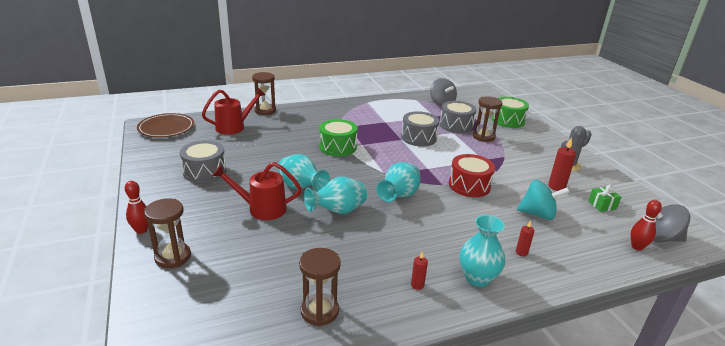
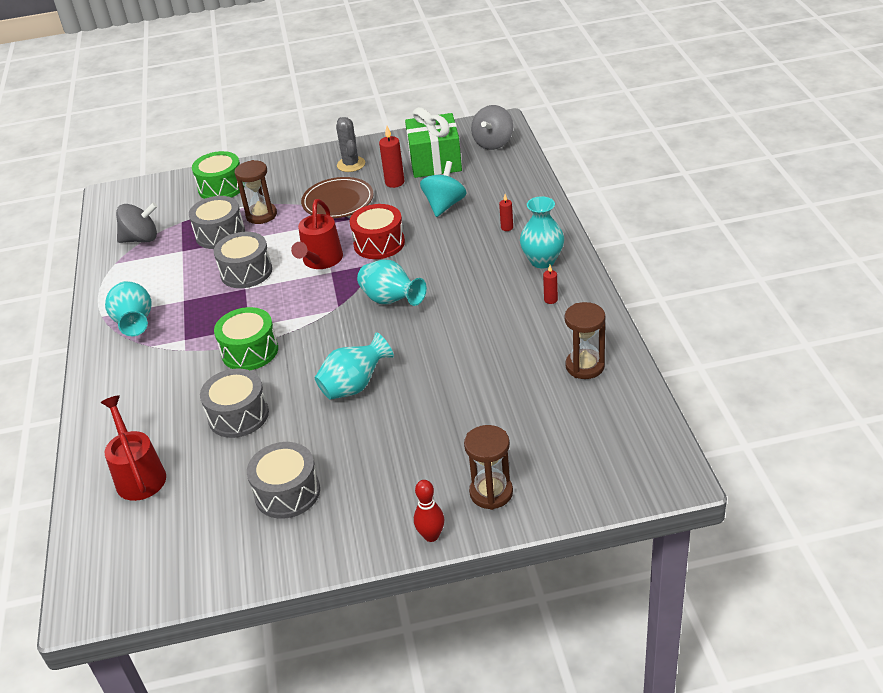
camera: 75 degrees left, 10 degrees up
brown plate [137,113,194,137] -> brown plate moved to [301,177,374,218]
red watering can [212,162,302,220] -> red watering can moved to [291,199,343,269]
brown hourglass [252,72,276,115] -> none
turquoise vase [304,176,367,214] -> turquoise vase moved to [105,281,152,336]
green gift [588,184,621,212] -> green gift [405,107,462,178], size x2.32
red bowling pin [631,200,662,251] -> none
none -> grey drum [200,368,269,438]

